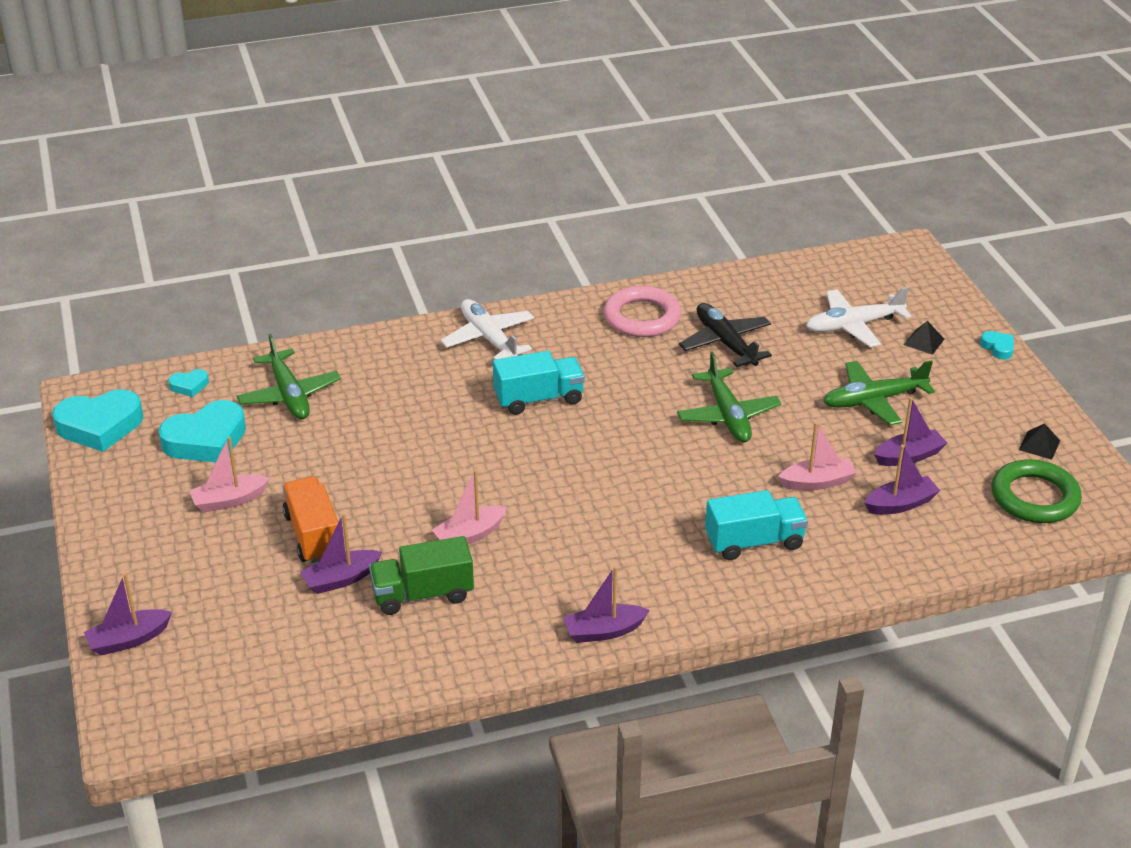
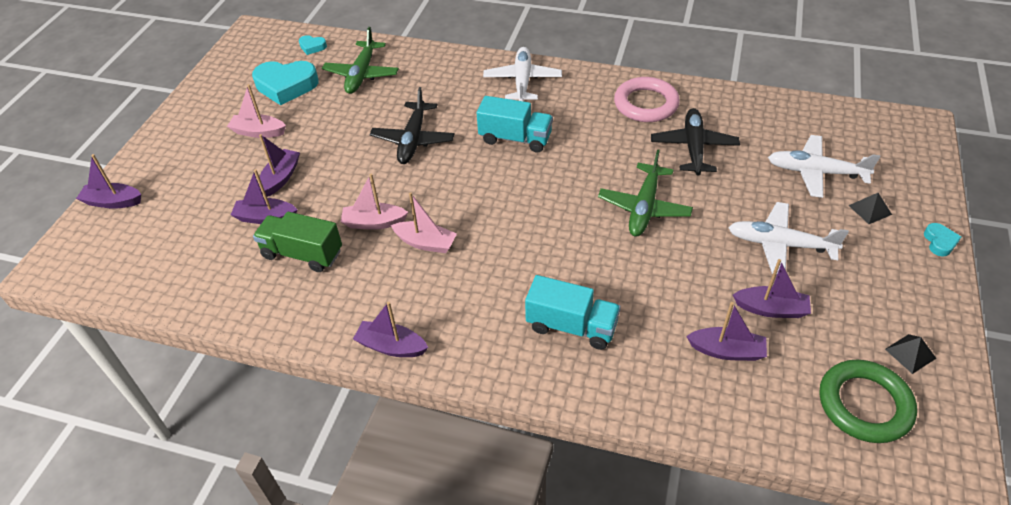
camera: 35 degrees right, 10 degrees up
turquoise heart [52,389,143,452] -> none
orange truck [283,476,338,563] -> purple boat [258,134,300,197]
pink boat [778,422,857,491] -> pink boat moved to [391,192,457,253]
green plane [823,360,935,425] -> white plane [728,202,849,275]
none -> black plane [370,87,454,164]

